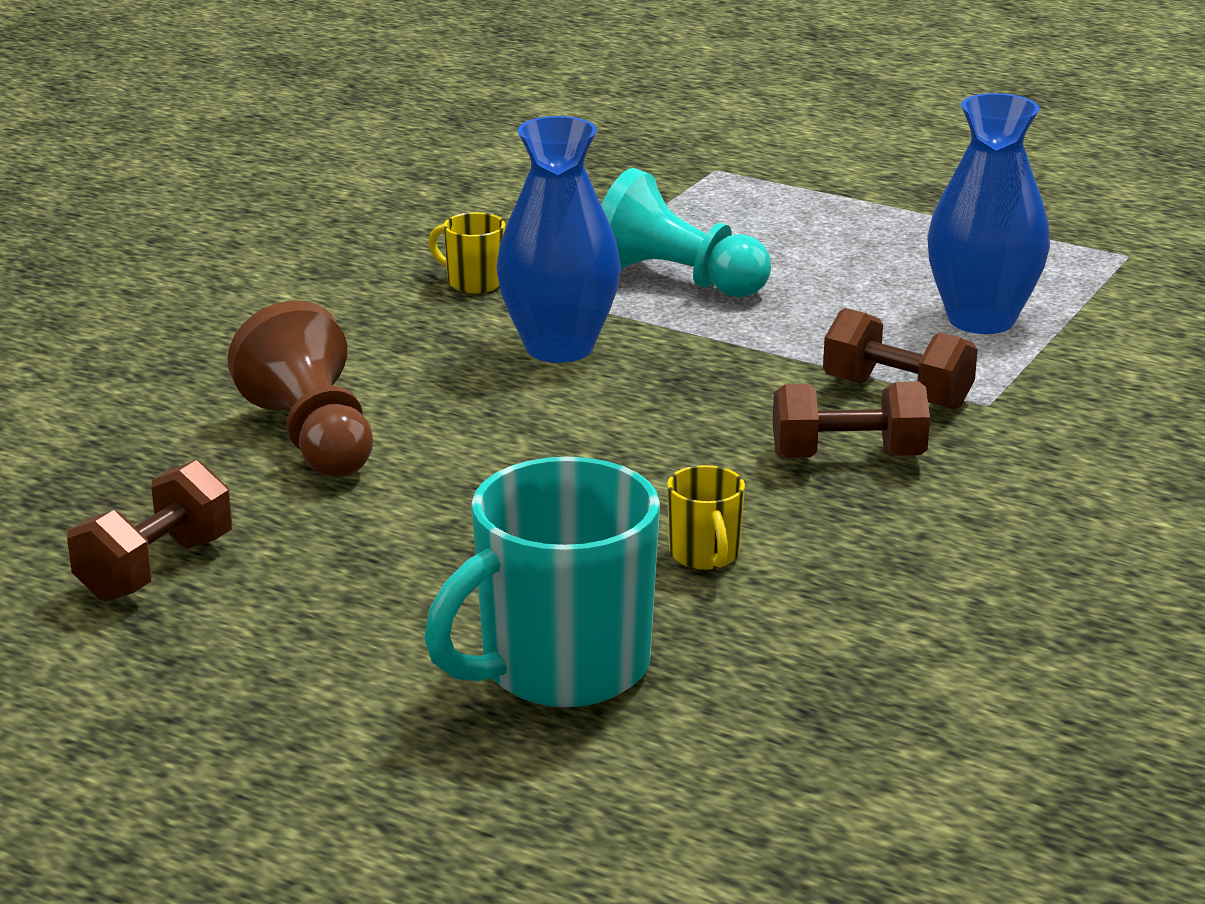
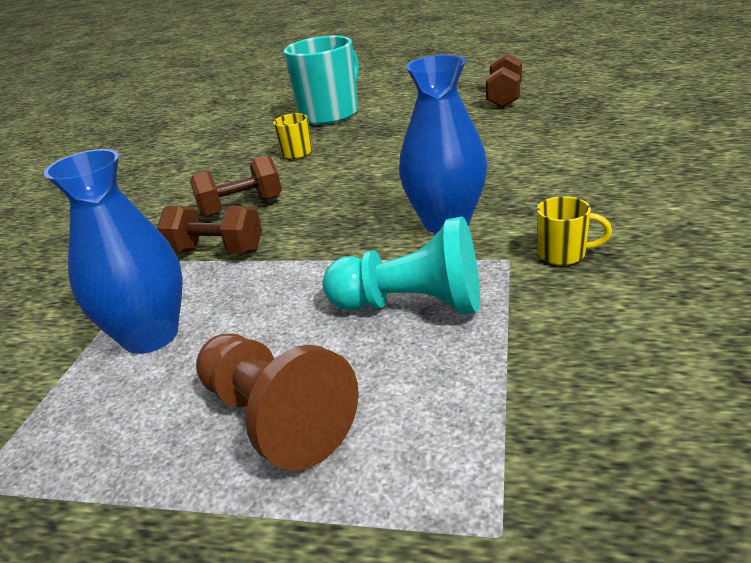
camera: 165 degrees right, 5 degrees up
brown pawn [228,300,373,477] -> brown pawn moved to [196,334,359,471]

